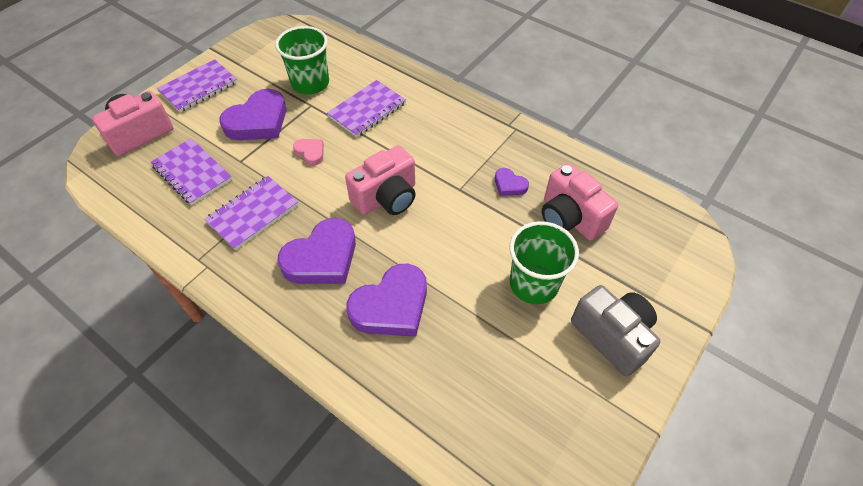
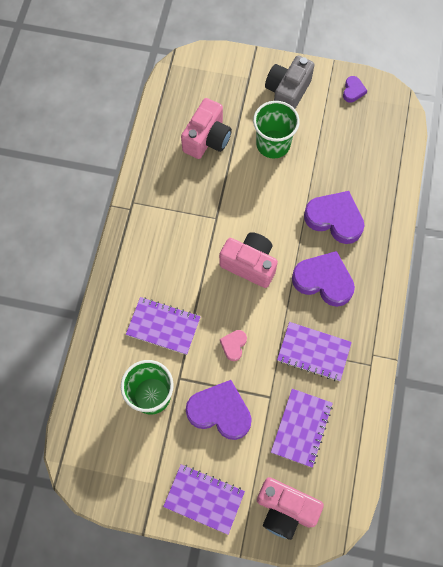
camera: 115 degrees left, 15 degrees up
purple heart [495,168,529,196] -> purple heart moved to [343,76,367,102]

